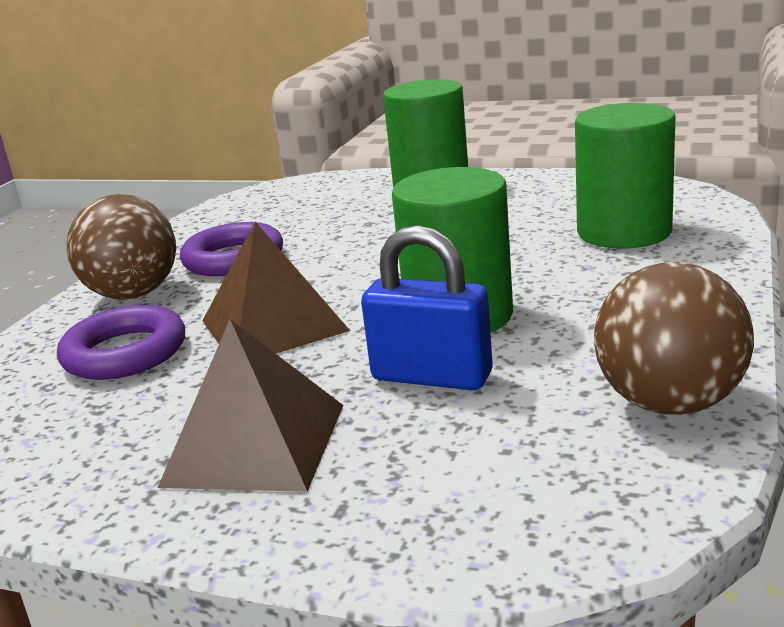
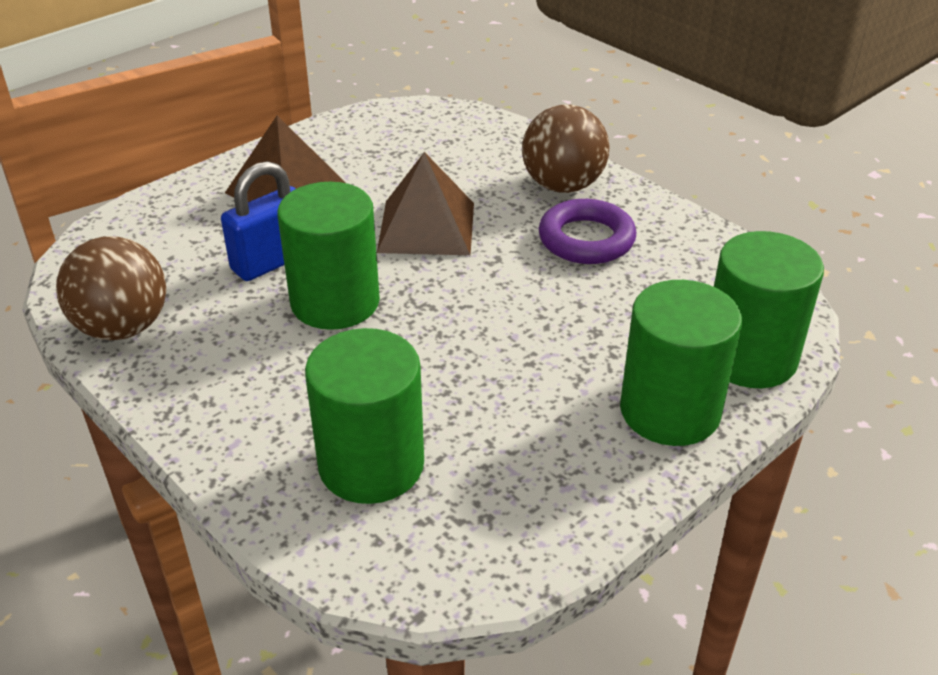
camera: 115 degrees right, 15 degrees up
purple ring [57,305,185,380] -> none
none -> green cylinder [714,231,824,388]

